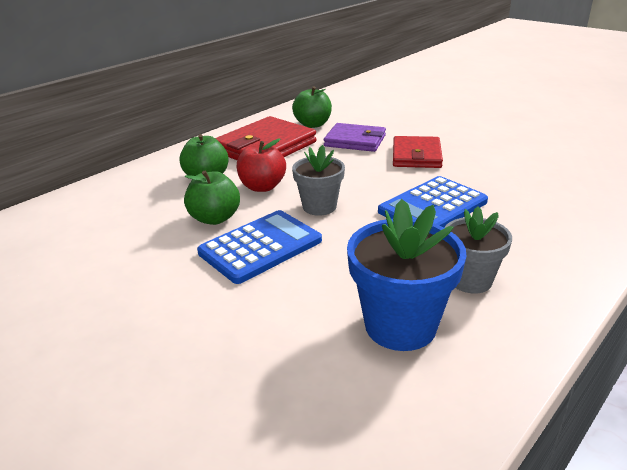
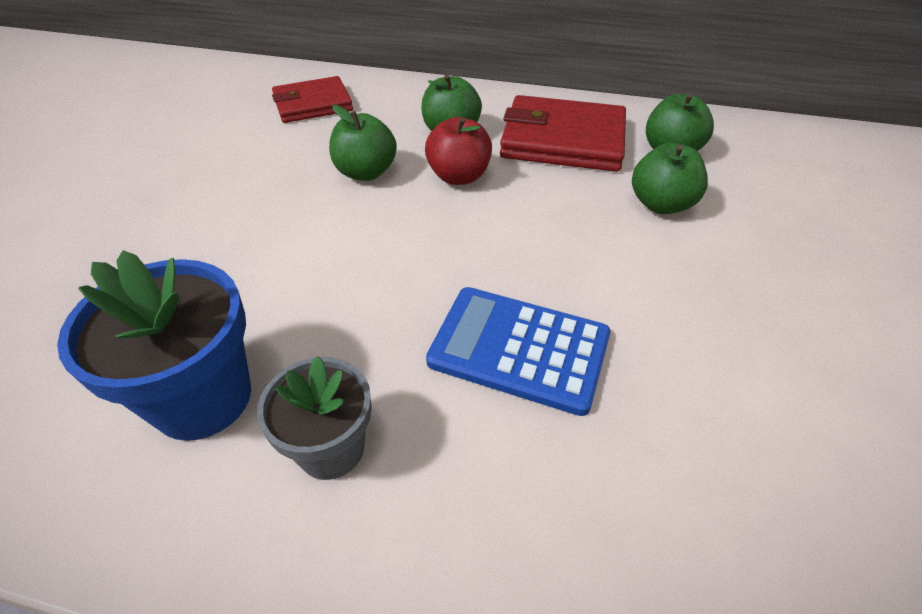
camera: 60 degrees right, 15 degrees up
blue calculator [197,210,322,284] -> none
grey flower pot [292,145,345,216] -> none
purple wallet [324,123,386,152] -> green apple [632,143,708,214]
red wallet [393,136,443,168] -> red wallet moved to [272,76,353,123]

